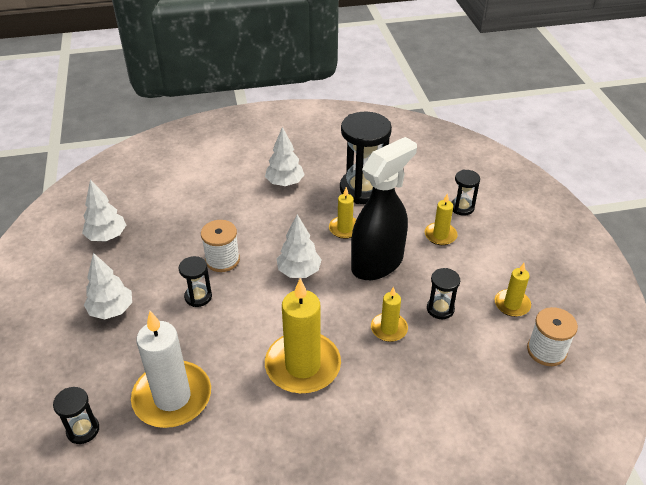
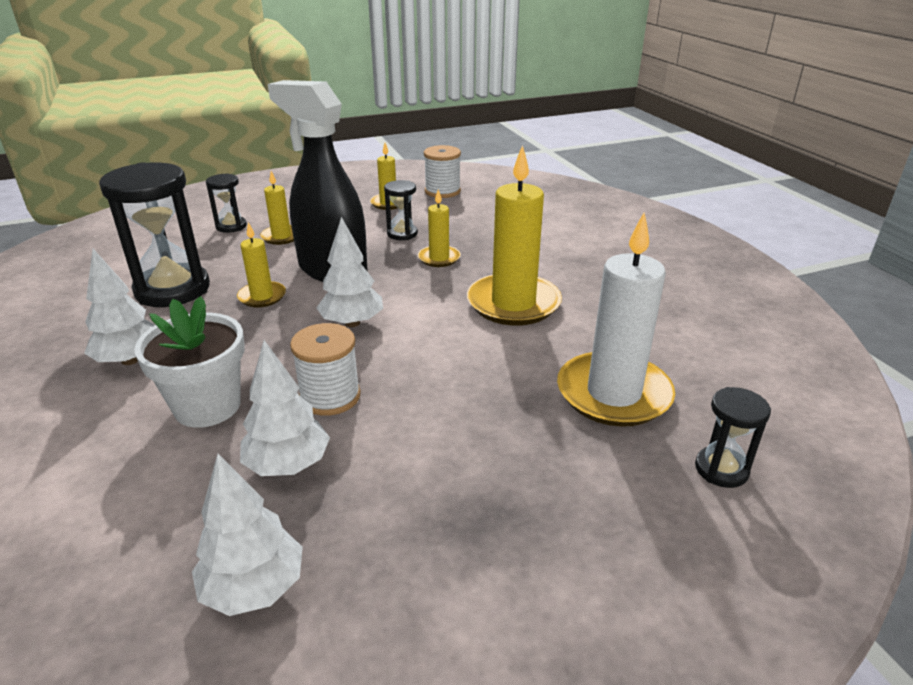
camera: 100 degrees left, 10 degrees down
white tree [84,253,132,319] -> white tree moved to [240,340,330,476]
black hourglass [179,256,212,307] -> none
none -> white flower pot [134,296,245,428]

